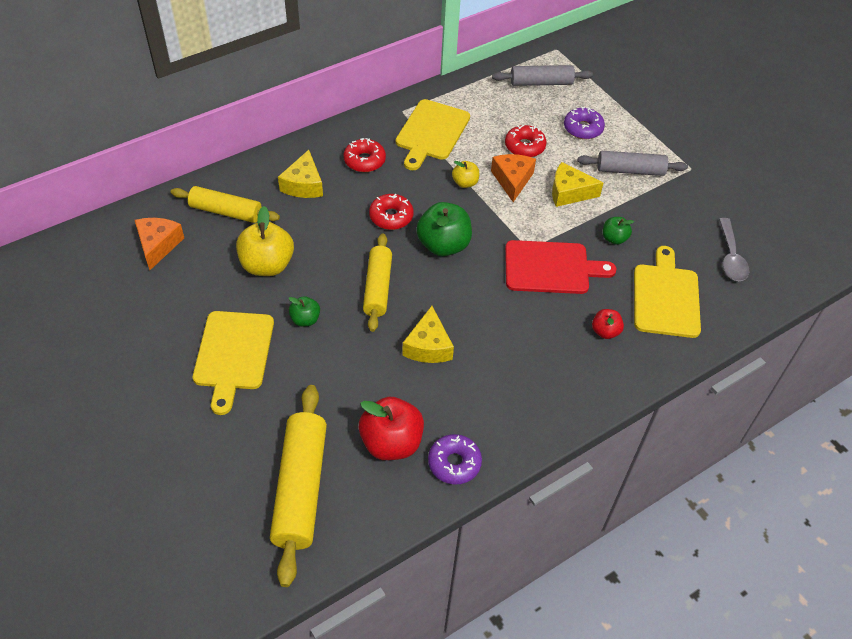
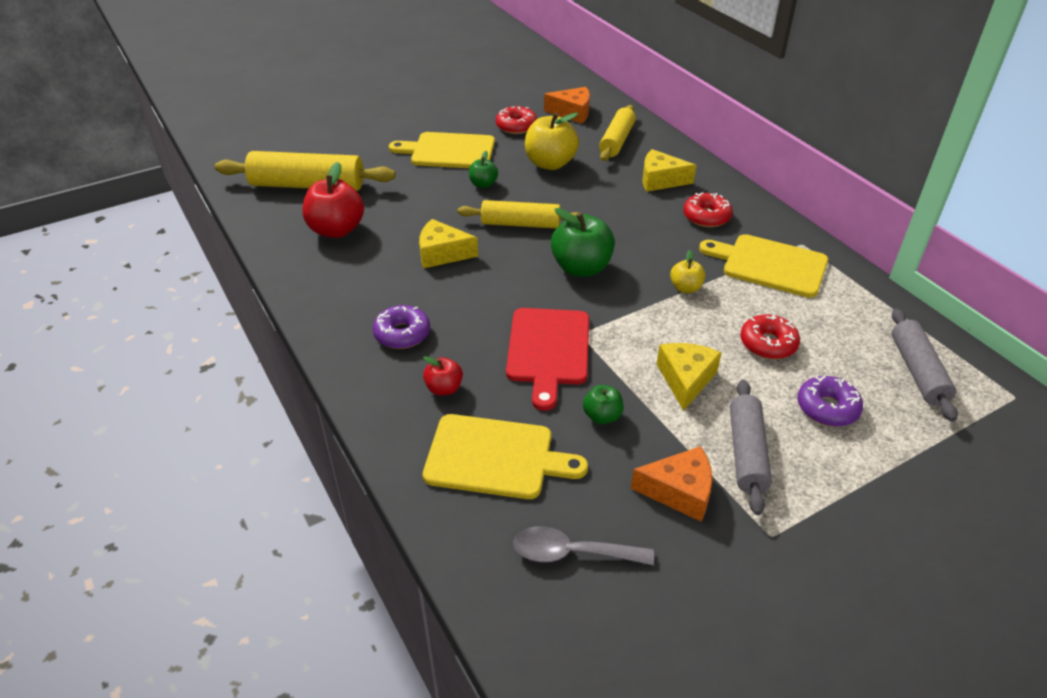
camera: 95 degrees right, 10 degrees down
red donut [369,194,414,230] -> red donut moved to [496,106,537,134]
purple donut [428,434,482,485] -> purple donut moved to [373,305,430,349]
orange cheese [491,154,536,202] -> orange cheese moved to [631,446,712,522]

